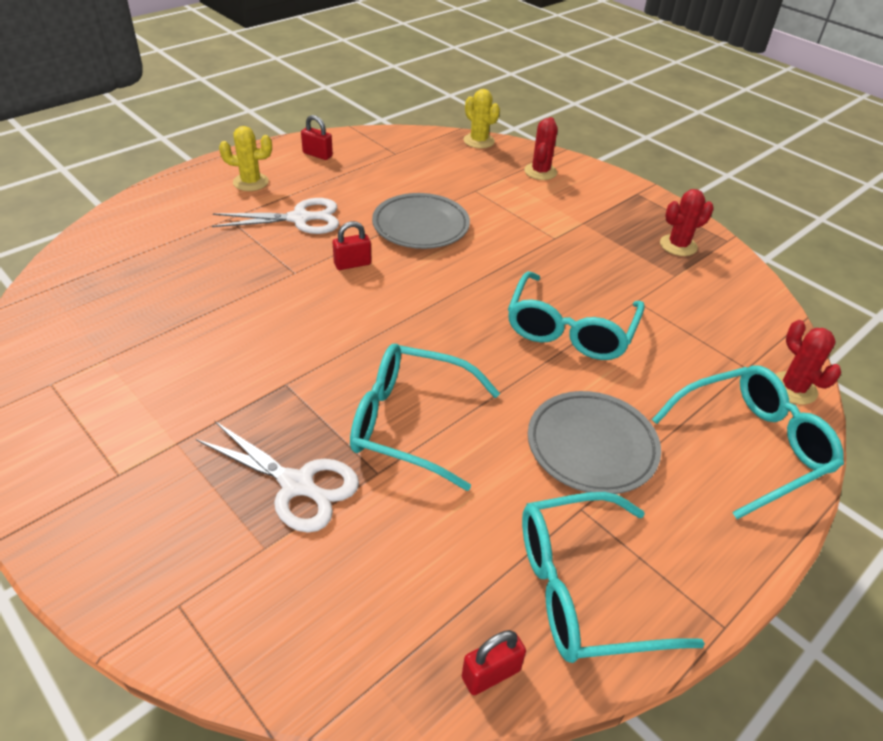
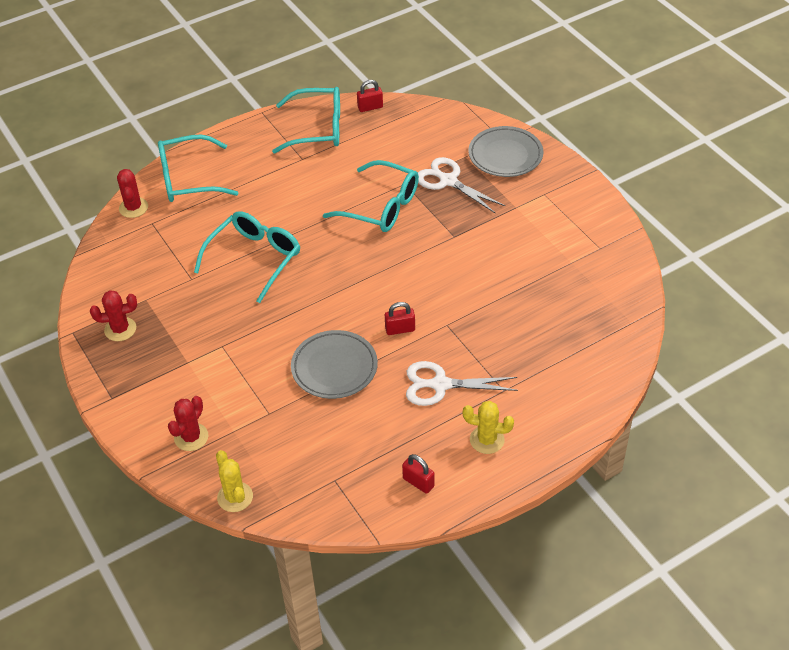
camera: 165 degrees left, 5 degrees up
grey plate [528,391,661,494] -> grey plate moved to [469,126,544,177]

